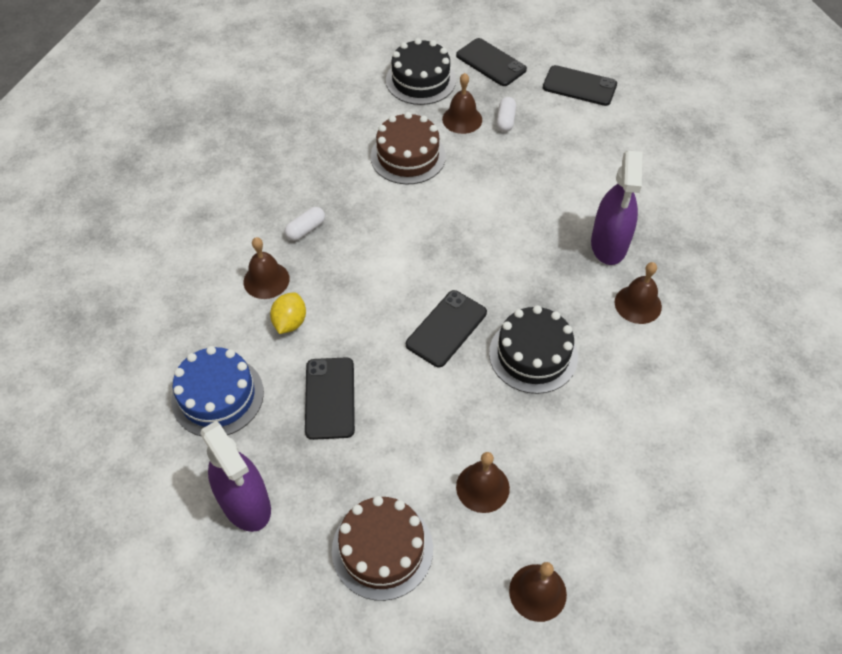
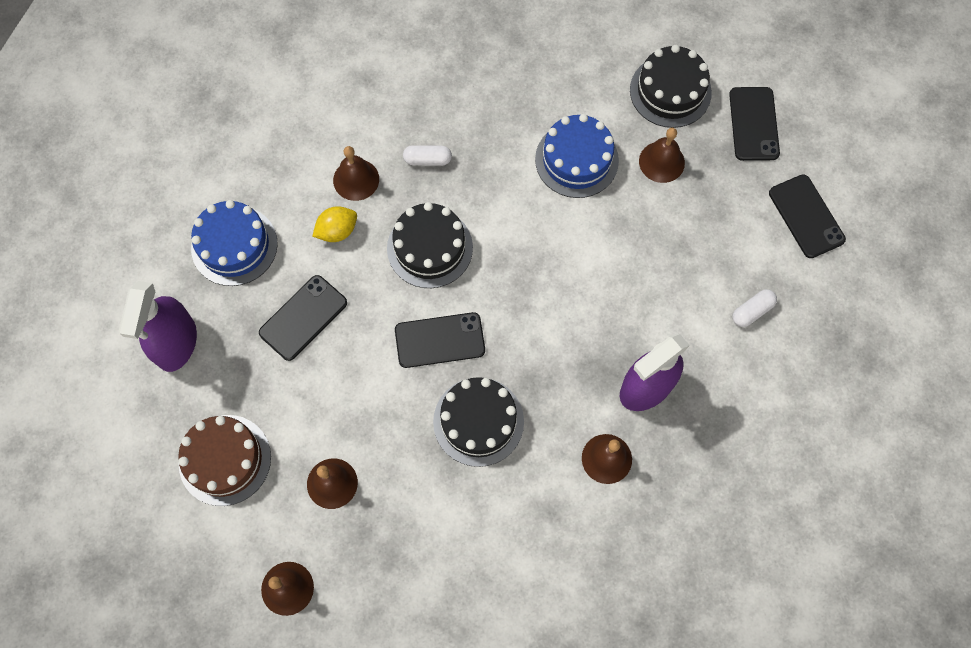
camera: 45 degrees right, 15 degrees up
brown cake [371,112,446,184] -> blue cake [535,114,619,198]
white capsule [496,97,516,132] -> white capsule moved to [732,289,777,327]
none -> black cake [387,202,473,288]

